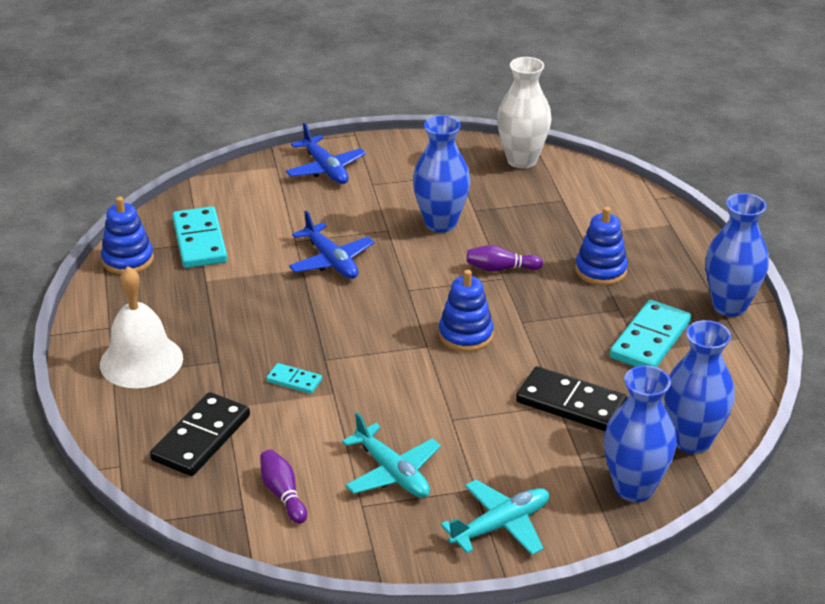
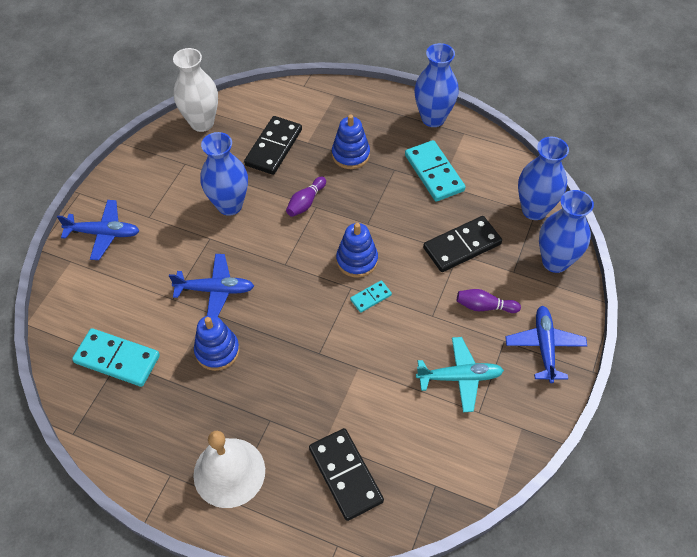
camera: 55 degrees left, 20 degrees up
blue stacking toy [101,197,154,275] -> blue stacking toy moved to [194,315,240,371]
purple bowling pin [260,450,307,524] -> purple bowling pin moved to [457,289,521,313]
turquoise domino [266,363,322,394] -> turquoise domino moved to [350,280,392,313]
turquoise plane [441,480,549,555] -> blue plane [505,306,587,383]
none -> black domino [244,116,302,175]

